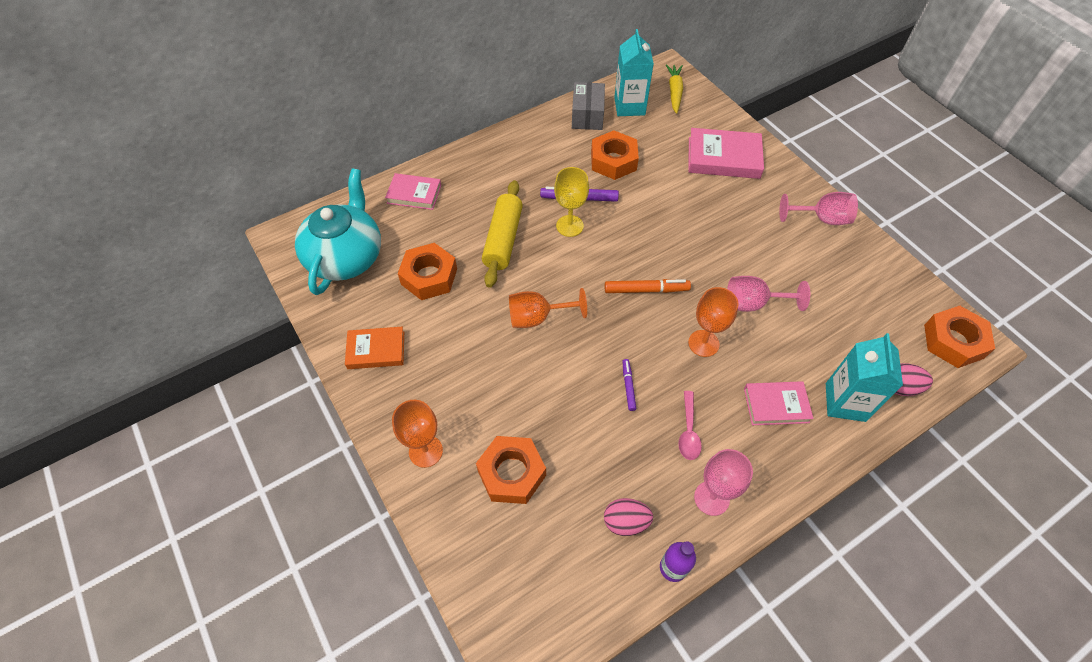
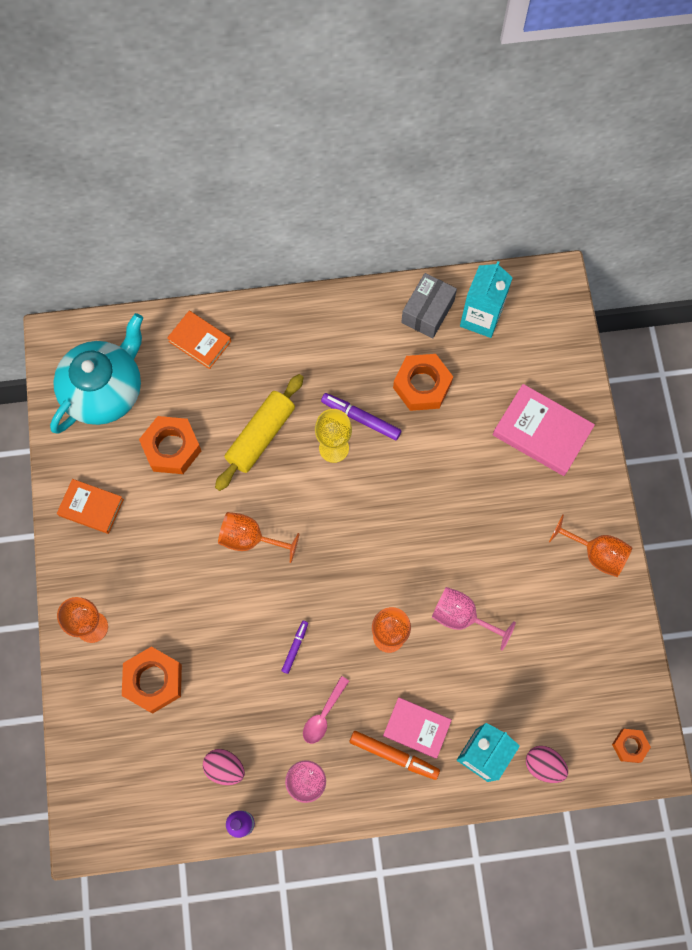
camera: 25 degrees right, 15 degrees up
pink book [385,173,441,210] -> orange book [167,311,231,369]
orange marker [605,279,691,293] -> orange marker moved to [349,731,440,780]
yellow carrot [666,64,683,114] -> none
pink goblet [779,192,858,225] -> orange goblet [549,514,632,577]
orange nut [924,306,995,368] -> orange nut [612,729,651,763], size x0.55

